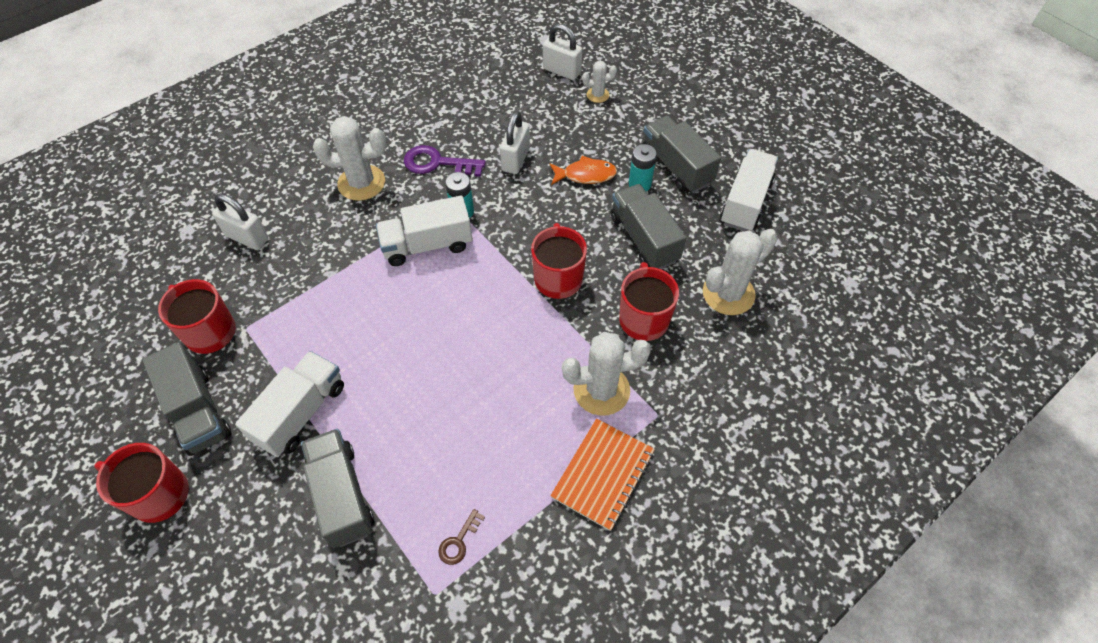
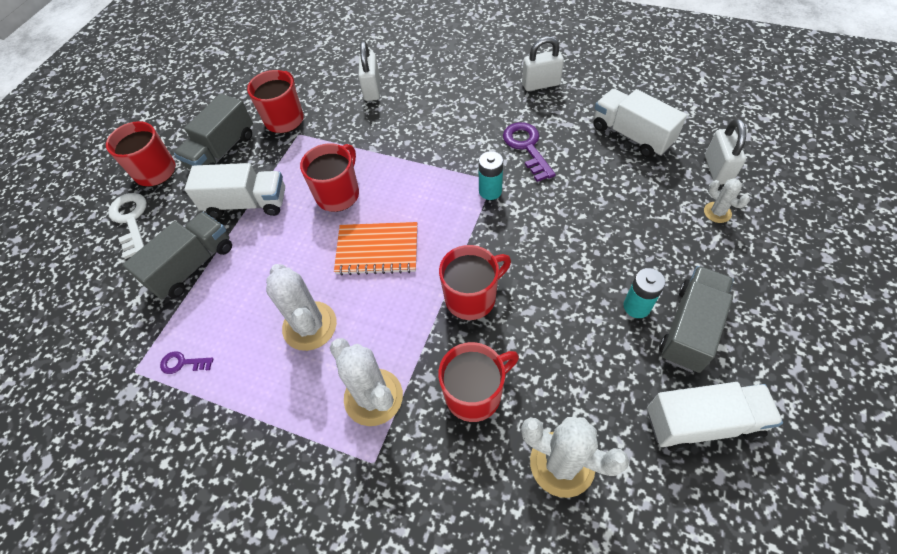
camera: 65 degrees right, 0 degrees up
white cactus [313,116,386,201] -> white cactus moved to [266,264,337,351]
white truck [376,195,472,266] -> white truck moved to [593,89,687,158]
brown key [438,509,485,565] -> purple key [160,351,213,374]
white padlock [500,111,530,174] -> white padlock moved to [522,36,564,91]
orange fish [550,156,617,185] -> none
orange notebook [550,418,655,531] -> orange notebook moved to [334,222,417,275]
grey truck [611,184,686,269] -> none
none -> white key [108,193,147,259]
none -> red mug [300,143,359,212]

